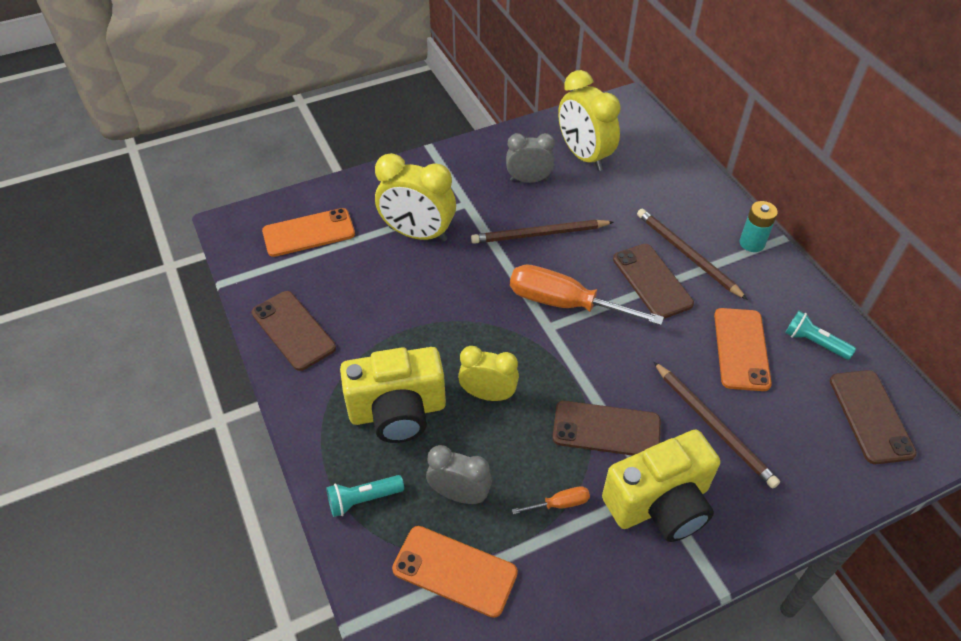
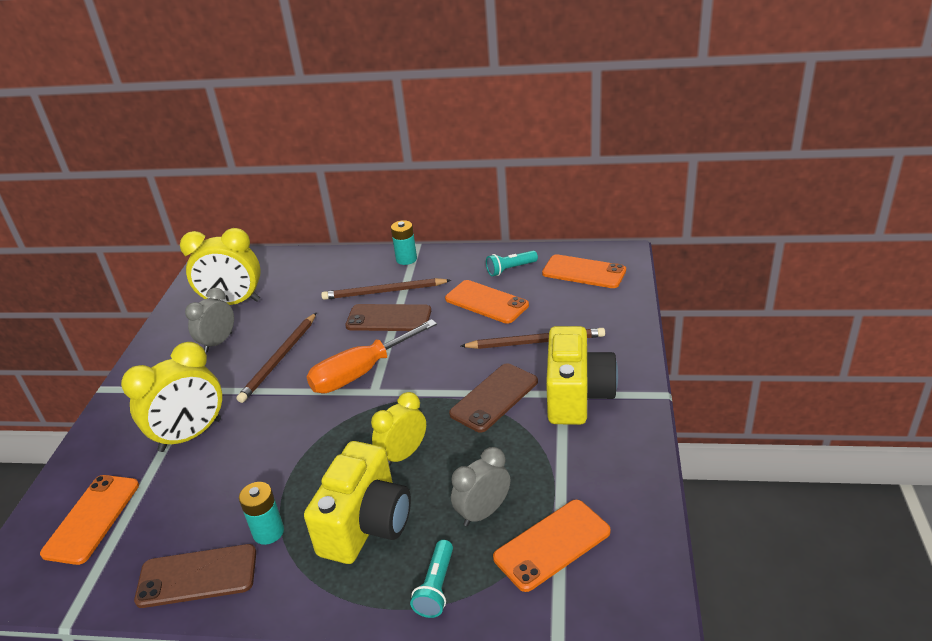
camera: 55 degrees left, 15 degrees down
orange screwdriver [512,486,590,514] -> none
brown phone [830,370,917,464] -> orange phone [542,254,626,288]
none -> turquoise battery [239,482,284,545]

